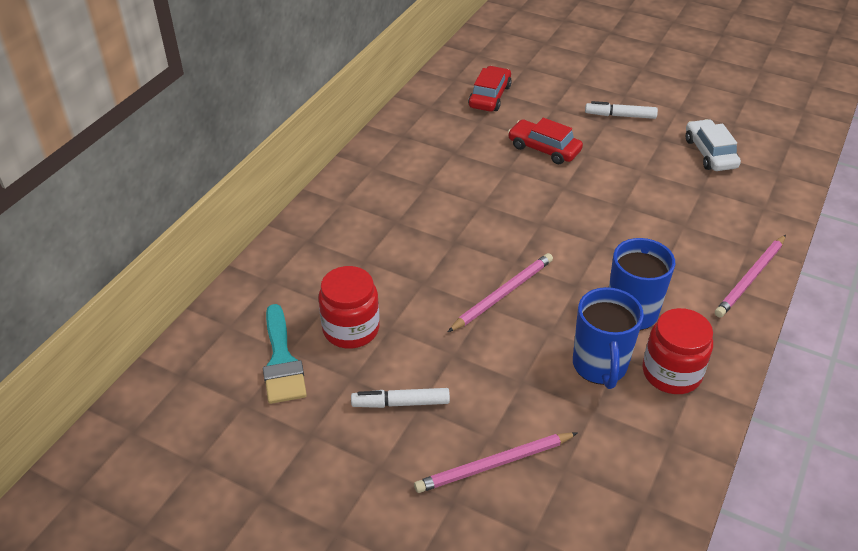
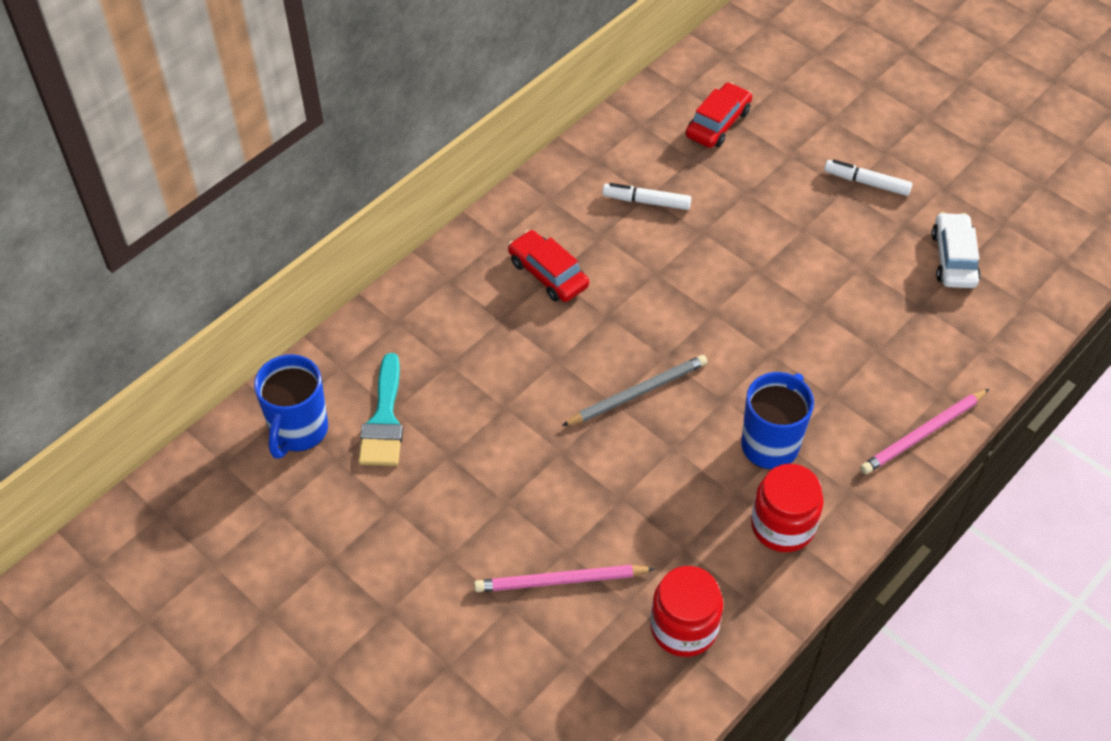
camera: 15 degrees right, 10 degrees up
red jar [318,266,380,348] -> red jar moved to [651,566,723,657]
white marker [351,388,450,408] -> white marker moved to [602,183,691,210]
pink pencil [448,253,553,332] -> grey pencil [562,355,707,426]
red car [508,118,583,164] -> red car moved to [508,230,589,302]
blue mug [573,287,644,389] -> blue mug moved to [254,354,328,459]

